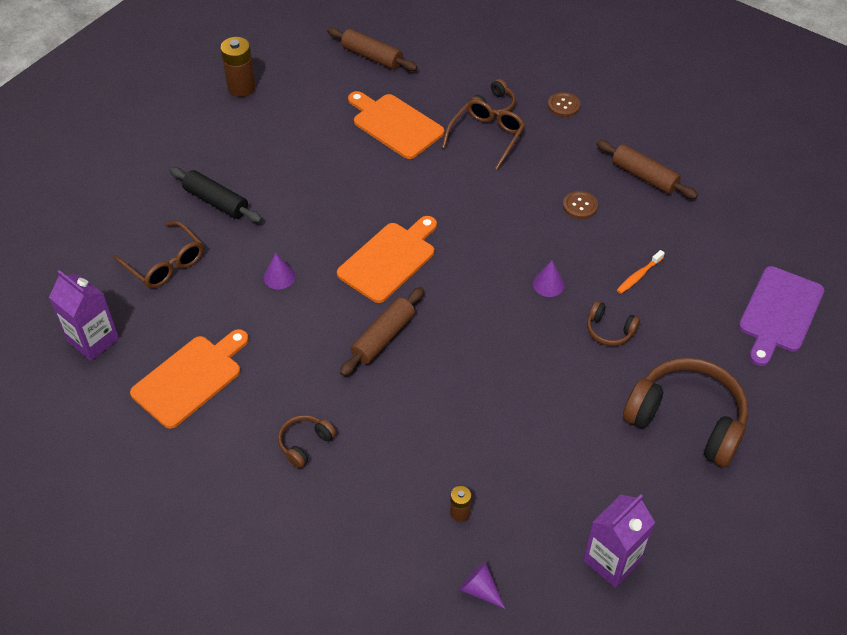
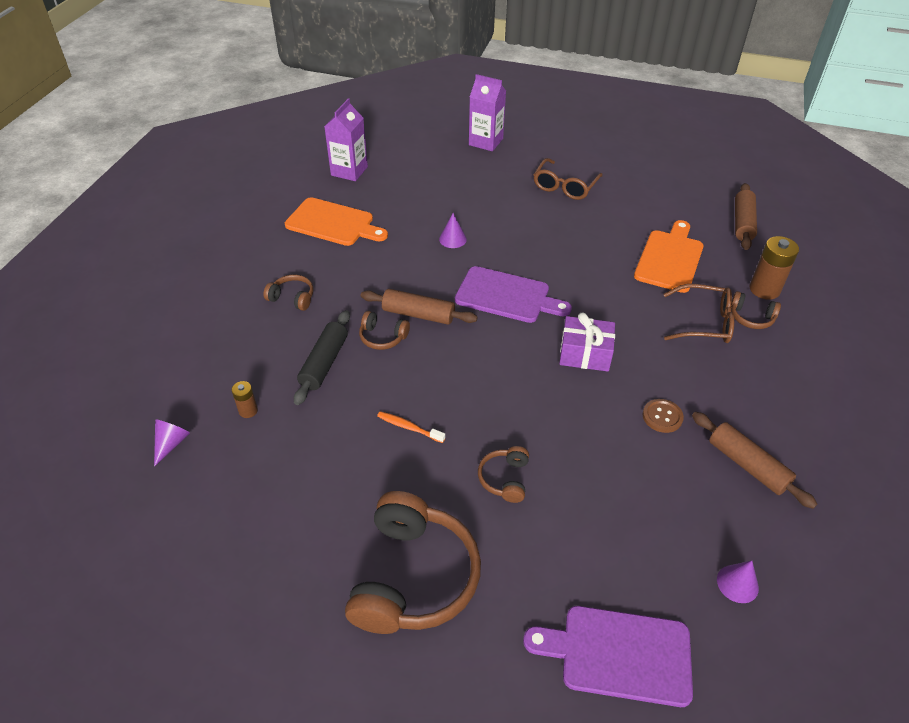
camera: 70 degrees right, 5 degrees down
brown glasses [113,221,203,288] -> brown glasses moved to [533,158,603,200]
black rolling pin [169,167,262,223] -> black rolling pin moved to [294,310,350,405]
brown battery [220,37,256,97] -> brown battery moved to [750,236,799,300]
orange cutting board [337,216,437,303] -> purple cutting board [455,266,572,323]
purple cone [533,260,565,297] -> purple cone moved to [717,561,759,603]
brown button [548,92,580,117] -> none
purple carton [583,495,655,588] -> purple carton moved to [469,74,506,151]
brown rolling pin [596,140,698,199] -> brown rolling pin turned 60 degrees counterclockwise [692,412,817,509]
orange toothbrush [617,250,665,294] -> orange toothbrush moved to [377,411,445,443]
none -> brown headphones [359,311,410,350]
none -> purple gift [559,312,615,372]

